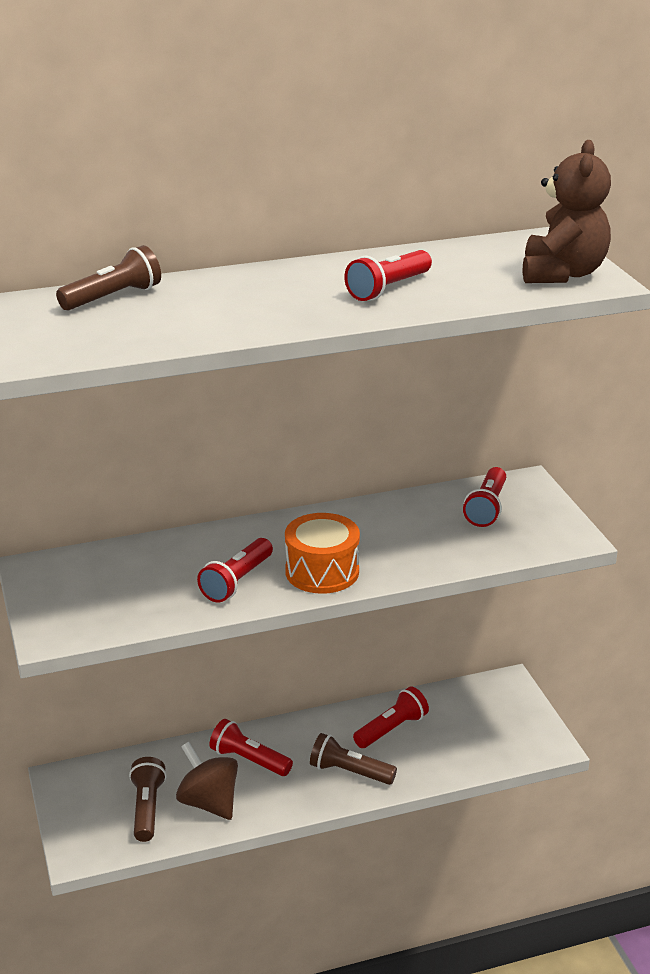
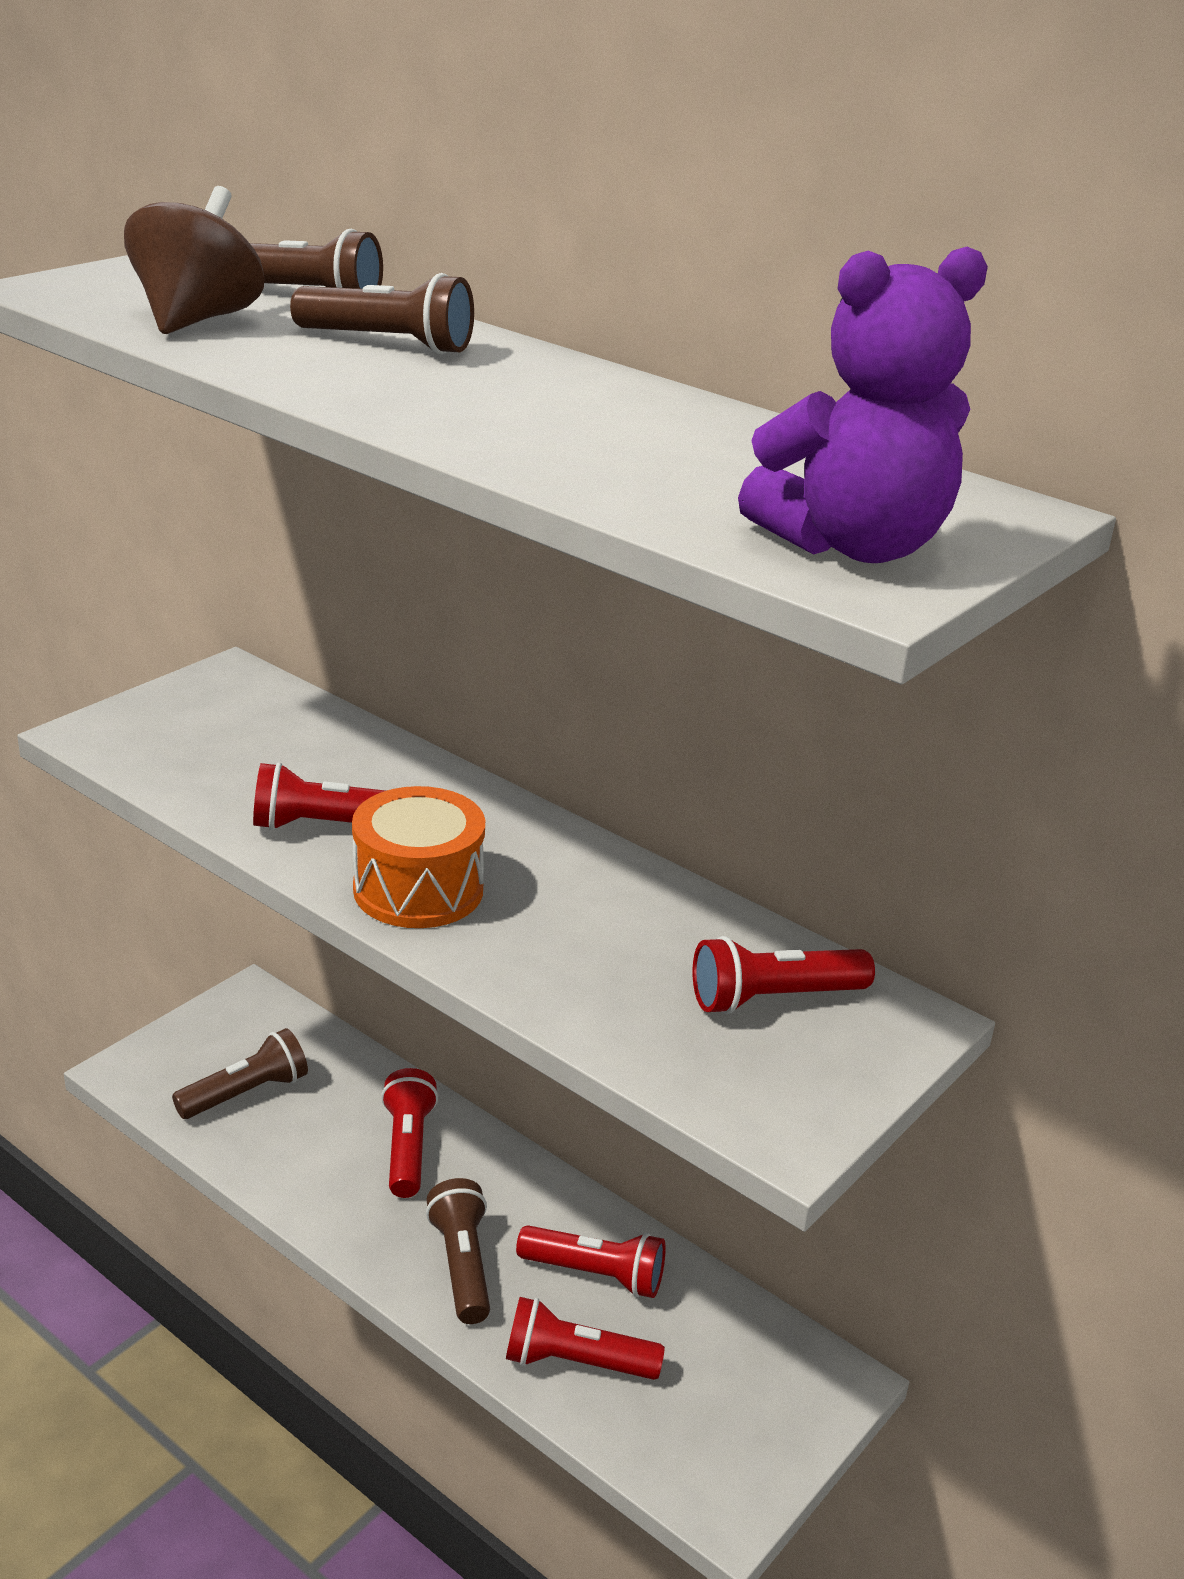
camera: 55 degrees right, 0 degrees up
brown spinning top [176,742,238,820] -> brown spinning top moved to [124,186,264,334]
red flashlight [344,250,432,301] -> red flashlight moved to [506,1297,665,1380]
brown teddy bear [523,140,611,283] -> purple teddy bear [738,247,988,563]
none -> brown flashlight [290,273,474,355]

